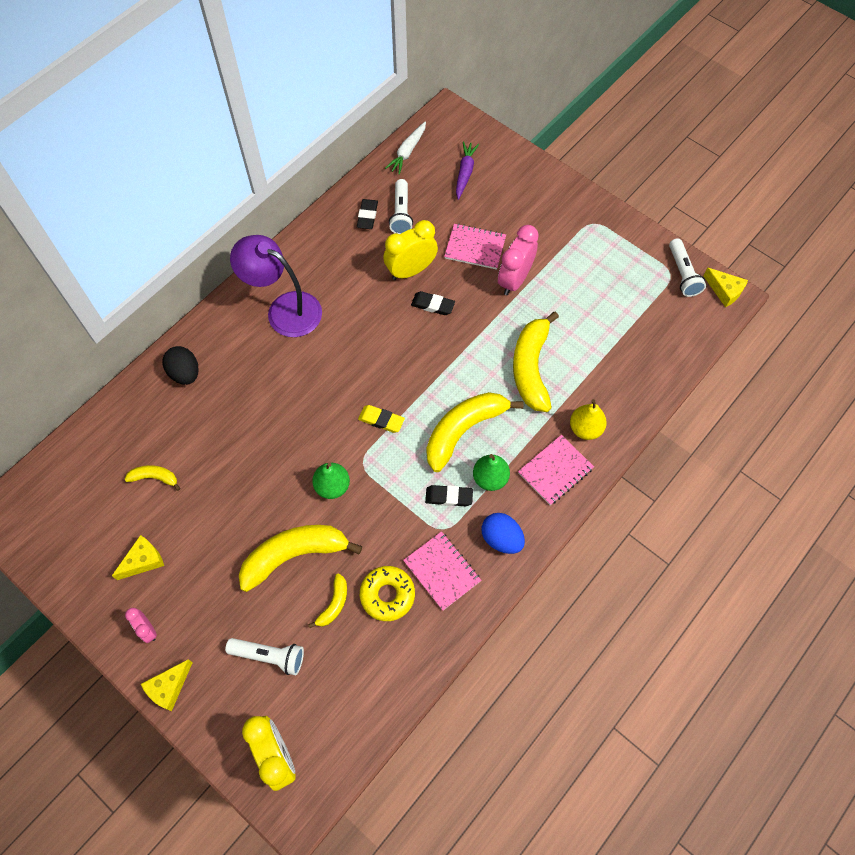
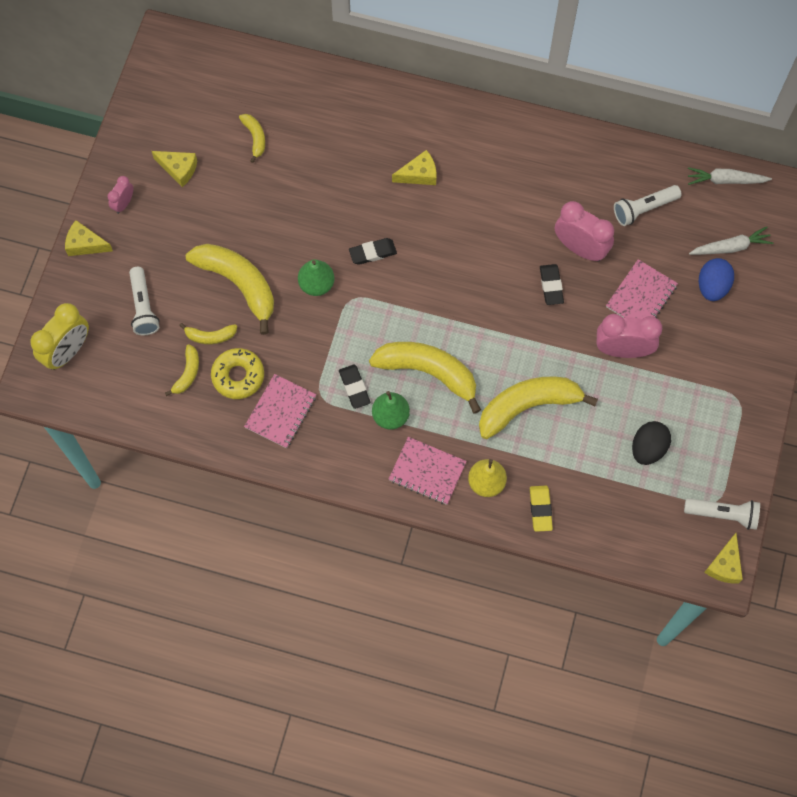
camera: 65 degrees right, 5 degrees up
black egg [162,346,199,385] -> black egg moved to [632,421,671,465]
purple lamp [230,235,322,337] -> none
black eraser [357,199,378,229] -> black eraser moved to [349,238,397,265]
yellow eraser [358,405,405,433] -> yellow eraser moved to [530,486,553,532]
yellow clock [383,220,438,280] -> pink clock [555,201,614,261]
pink notebook [444,223,506,270] -> pink notebook turned 45 degrees clockwise [606,259,678,319]
purple carrot [456,141,479,200] -> white carrot [689,226,773,255]
blue egg [481,513,525,554] -> blue egg moved to [699,258,734,301]
white flashlight [669,238,706,297] -> white flashlight turned 135 degrees counterclockwise [684,498,760,530]
none -> yellow banana [165,344,199,396]
none -> yellow cheese [392,150,436,185]

